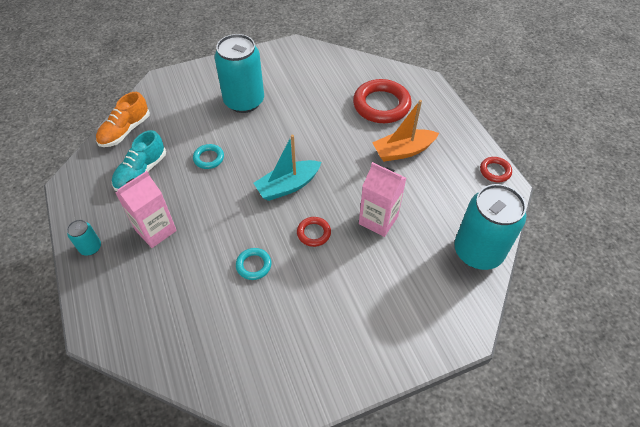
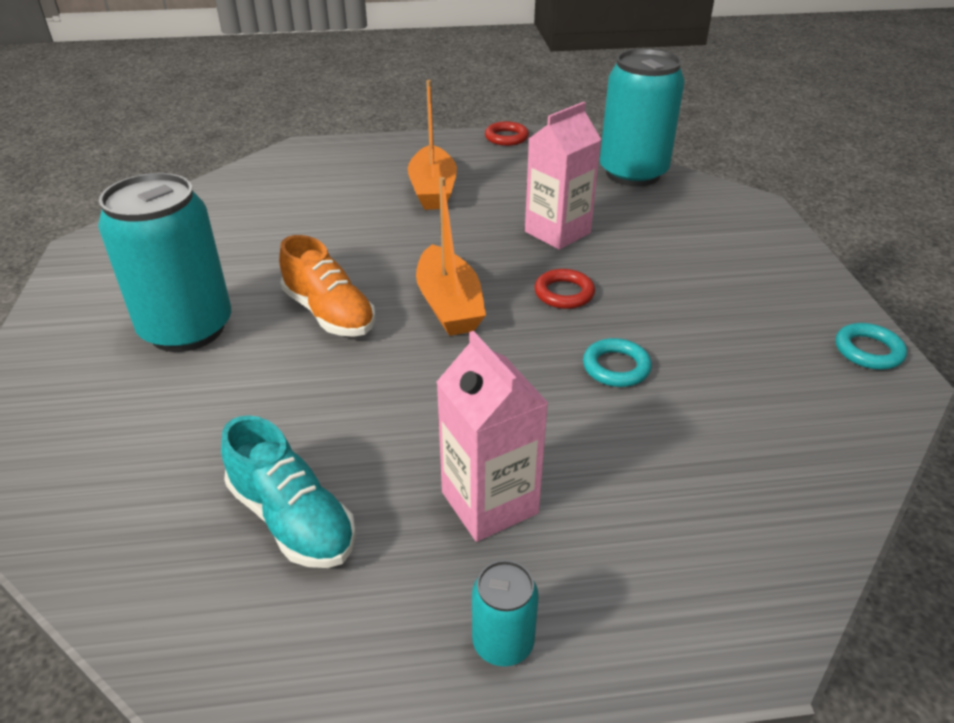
camera: 75 degrees left, 15 degrees down
orange shoe [96,92,150,147] -> orange shoe moved to [279,235,376,337]
turquoise ring [193,144,224,169] -> turquoise ring moved to [835,323,907,370]
turquoise boat [253,135,321,201] -> orange boat [416,177,486,336]
red ring [353,79,412,123] -> none

